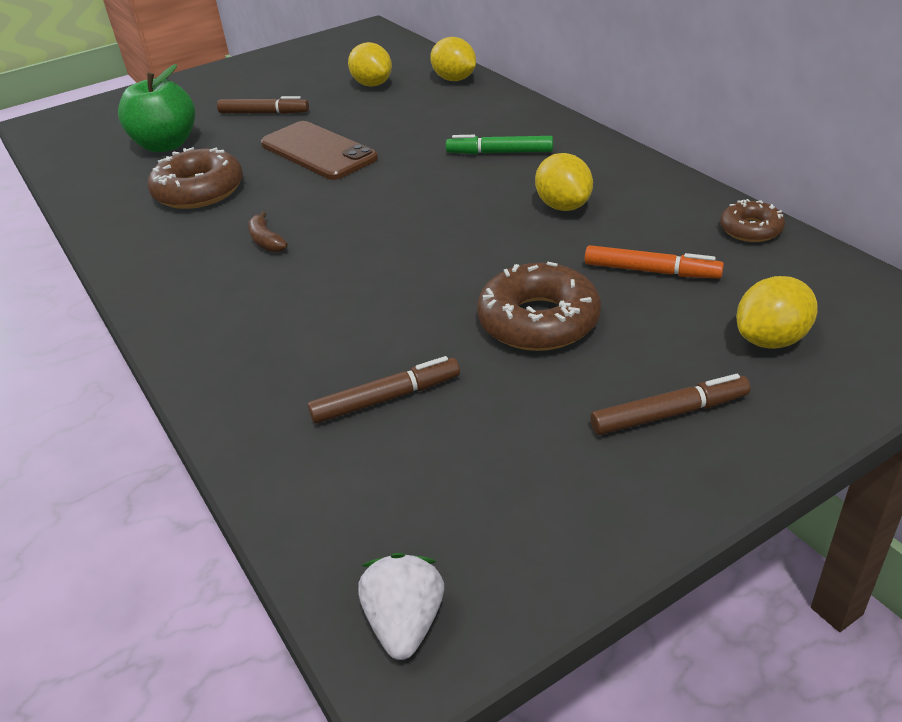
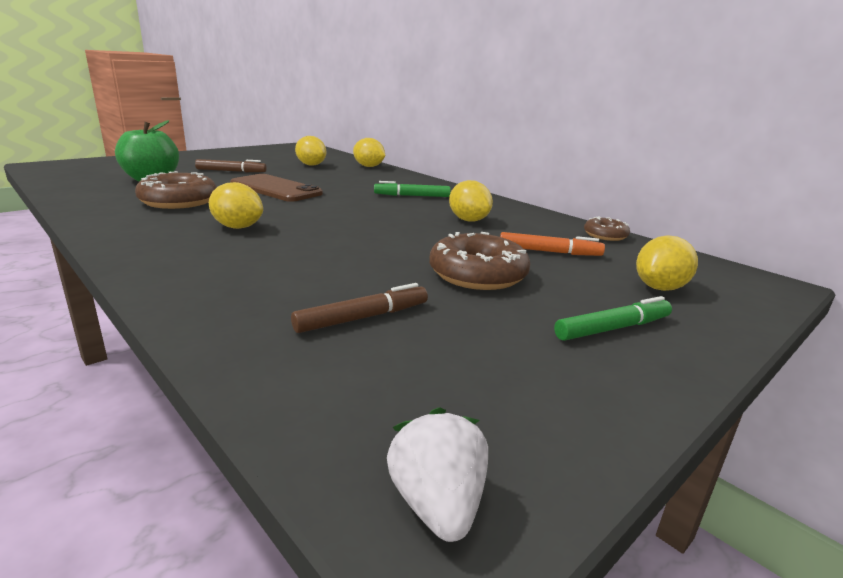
camera: 15 degrees left, 15 degrees down
brown banana [248,211,288,253] -> yellow lemon [209,182,263,229]
brown marker [590,374,750,435] -> green marker [554,296,672,341]

